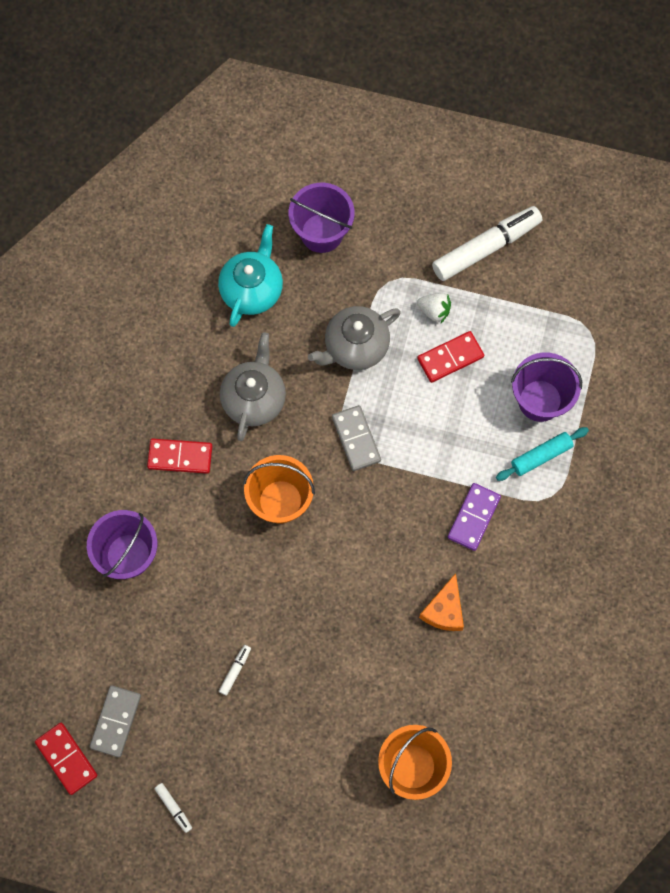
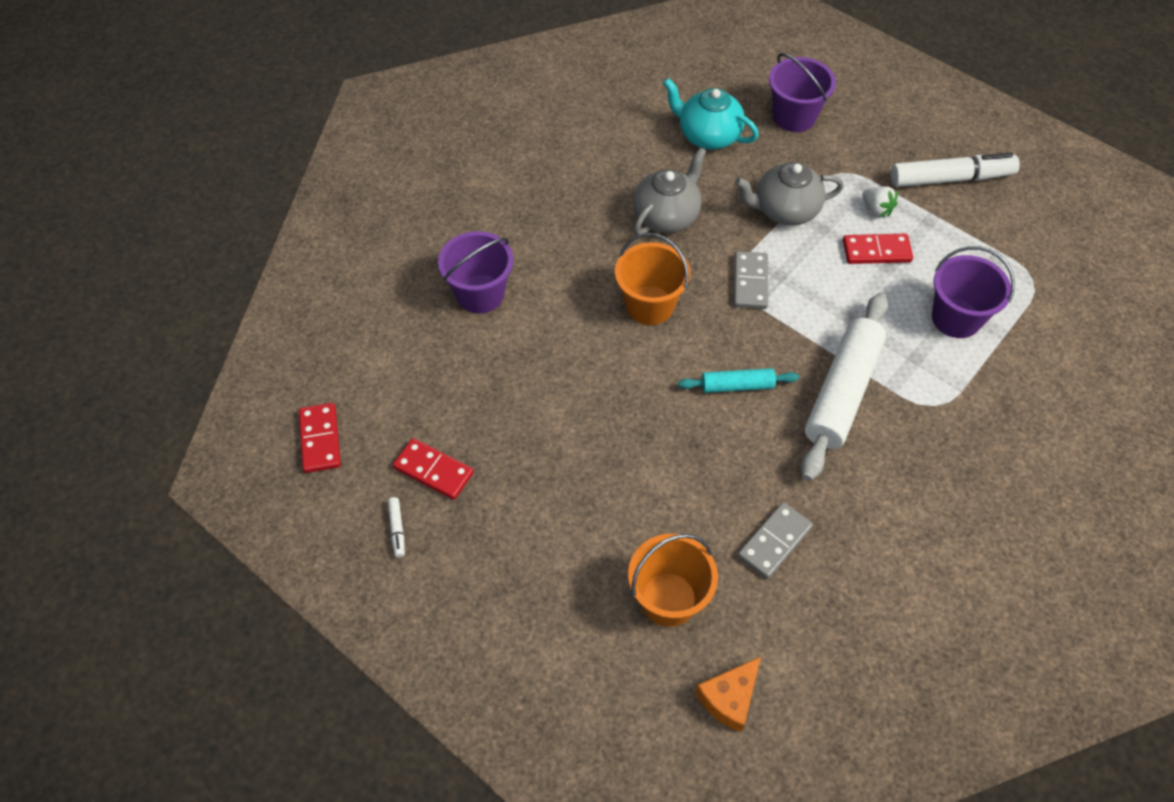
camera: 25 degrees right, 15 degrees down
grey domino [90,685,141,757] -> grey domino moved to [738,502,813,579]
red domino [147,439,212,474] -> red domino moved to [393,438,474,500]
turquoise teapot [218,224,283,327] -> turquoise teapot turned 105 degrees counterclockwise [663,78,759,150]
white marker [219,645,251,696] -> none
orange cheese [419,573,464,631] -> orange cheese moved to [695,657,761,732]
purple domino [448,483,501,551] -> white rolling pin [801,293,888,481]
turquoise rolling pin [496,427,589,481] -> turquoise rolling pin moved to [678,368,799,393]

